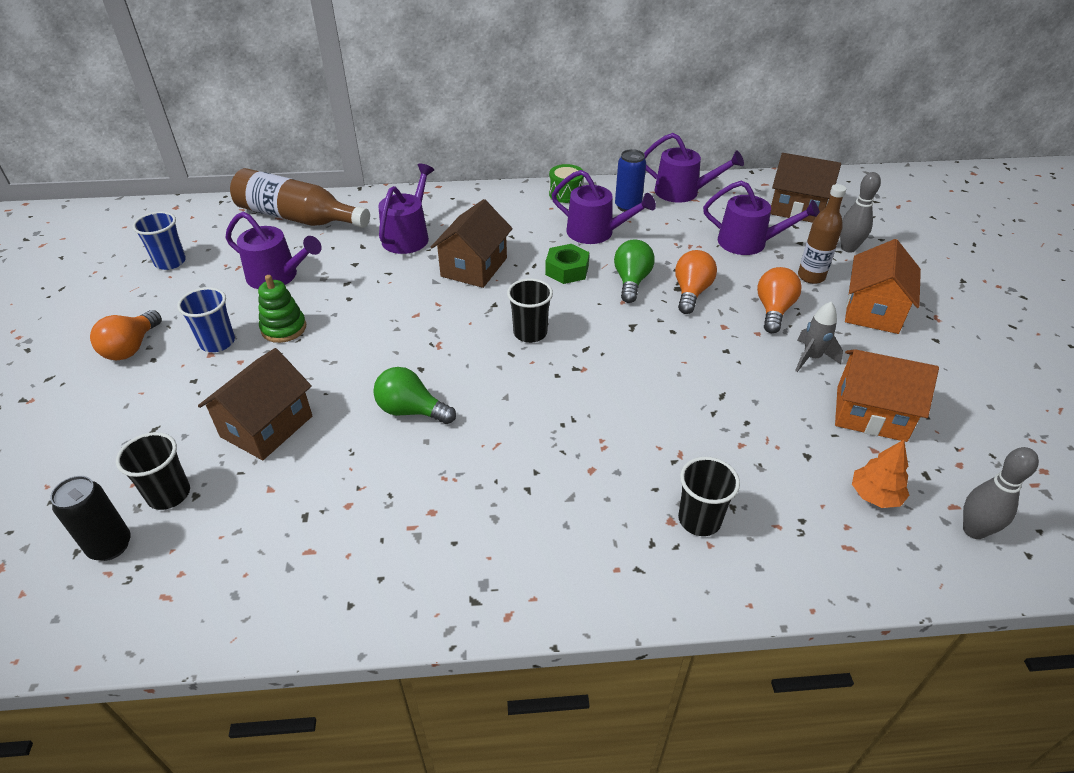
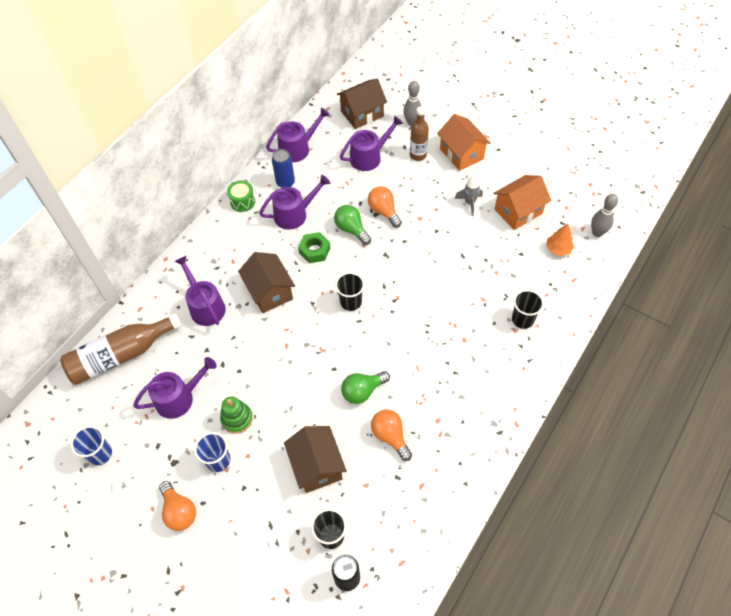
camera: 50 degrees left, 15 degrees up
orange light bulb [757,267,802,333] -> orange light bulb moved to [371,409,412,461]

